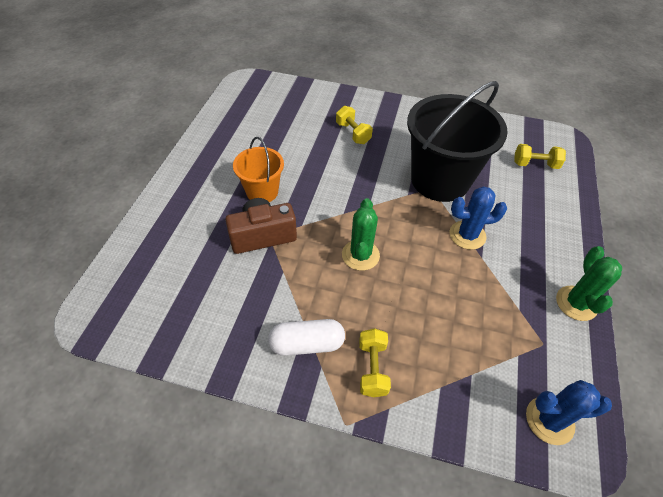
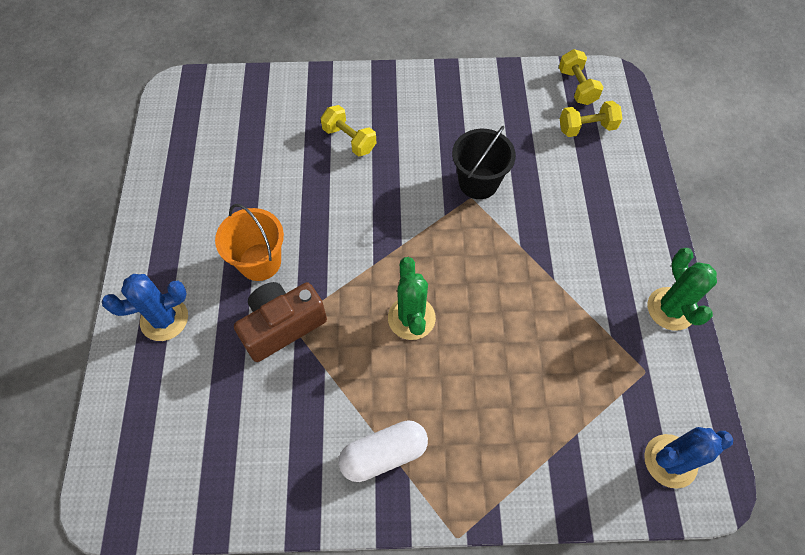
camera: 15 degrees left, 10 degrees up
yellow dumbbell [359,328,391,397] -> yellow dumbbell moved to [559,49,604,105]
black bucket [407,81,508,202] -> black bucket [452,126,516,199], size x0.53
blue cactus [449,186,507,250] -> blue cactus moved to [102,274,188,341]

